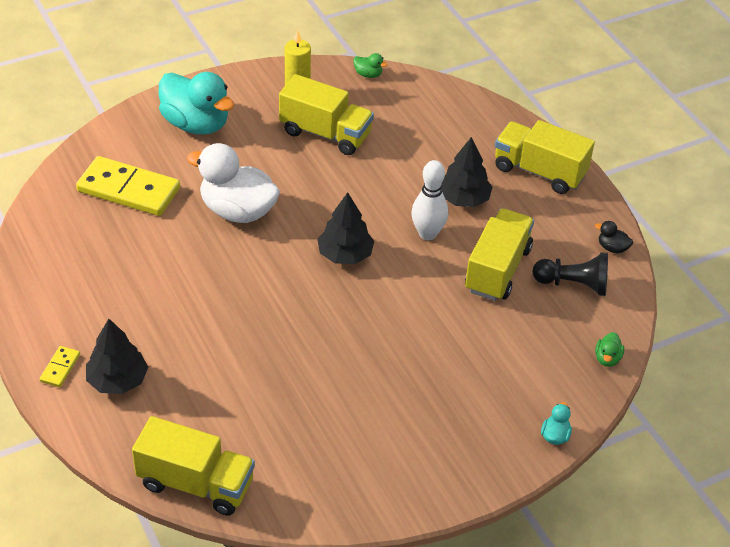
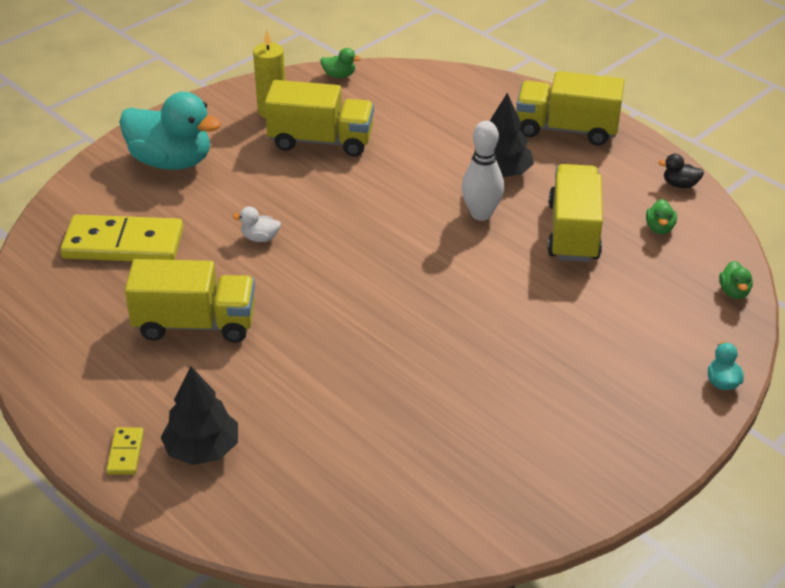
camera: 15 degrees left, 5 degrees down
yellow truck [132,416,255,516] -> yellow truck moved to [125,259,255,343]
white duck [187,143,280,223] -> white duck [233,206,281,242], size x0.41
black tree [317,192,374,264] -> none
black pawn [532,253,608,296] -> green duck [646,199,677,234]

